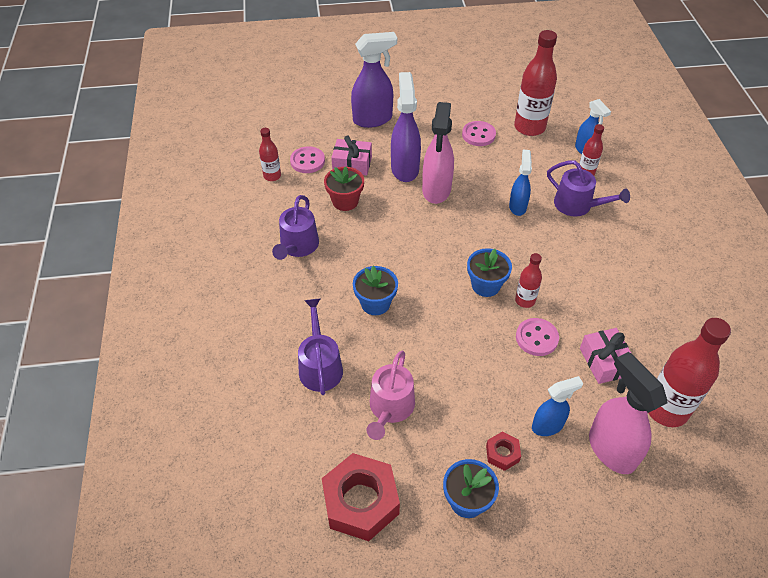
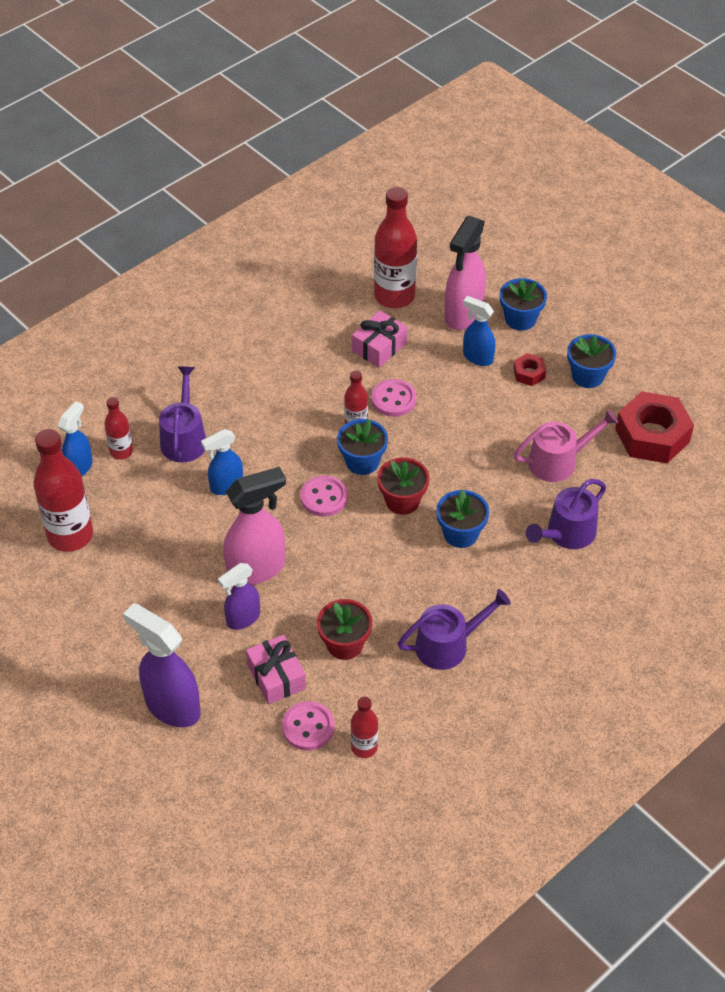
camera: 125 degrees left, 0 degrees up
purple spray bottle [391,72,421,182] -> purple spray bottle [218,563,260,630], size x0.61
pink button [462,121,496,146] -> pink button moved to [300,475,348,516]
none -> red flower pot [377,457,429,515]
none -> blue flower pot [500,278,547,331]

